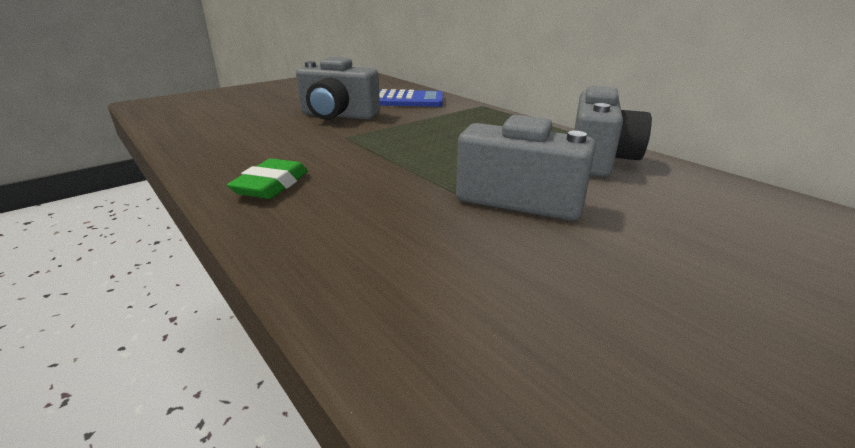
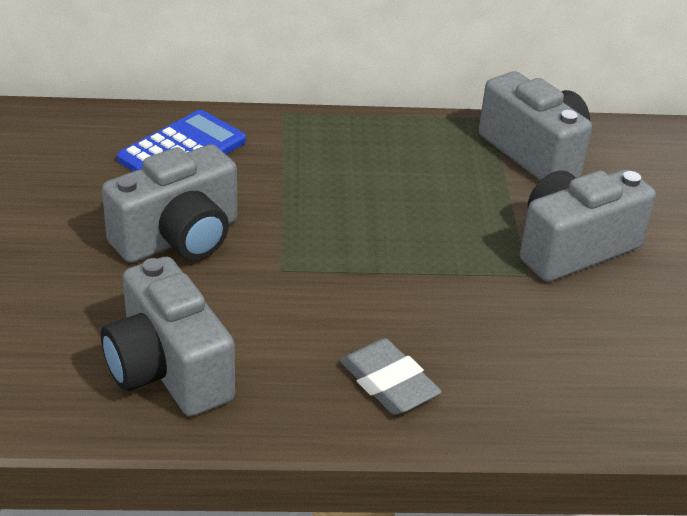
camera: 55 degrees left, 10 degrees up
green eraser [227,158,308,199] -> grey eraser [340,338,442,415]
none -> grey camera [101,257,235,417]

